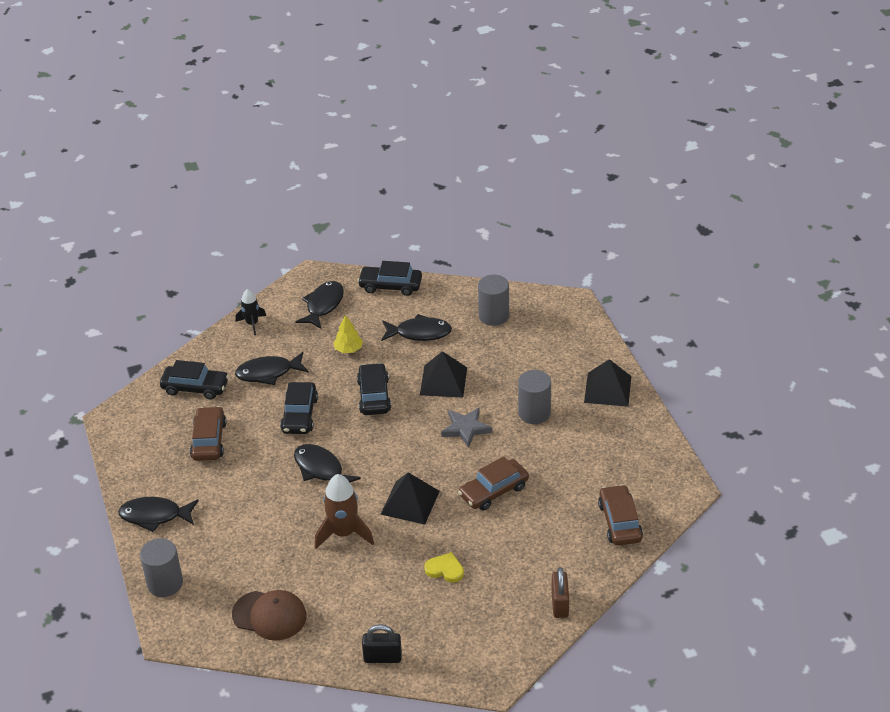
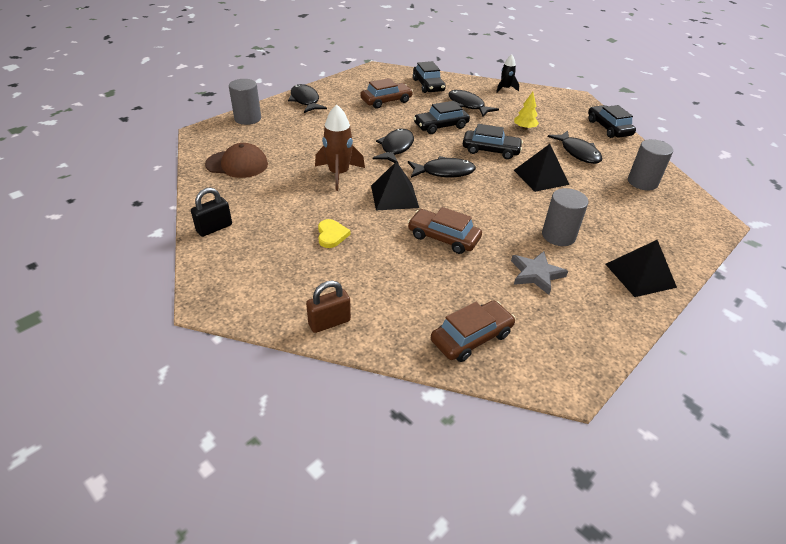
camera: 60 degrees right, 0 degrees up
brown cap [232,590,307,641] -> brown cap turned 75 degrees counterclockwise [205,143,268,178]
black fish [295,281,344,329] -> black fish moved to [408,156,476,178]
black car [357,363,391,415] -> black car turned 45 degrees clockwise [463,124,523,159]
black padlock [362,624,402,663] -> black padlock turned 75 degrees clockwise [191,188,232,237]
grey star [441,408,492,448] -> grey star moved to [511,251,568,295]

